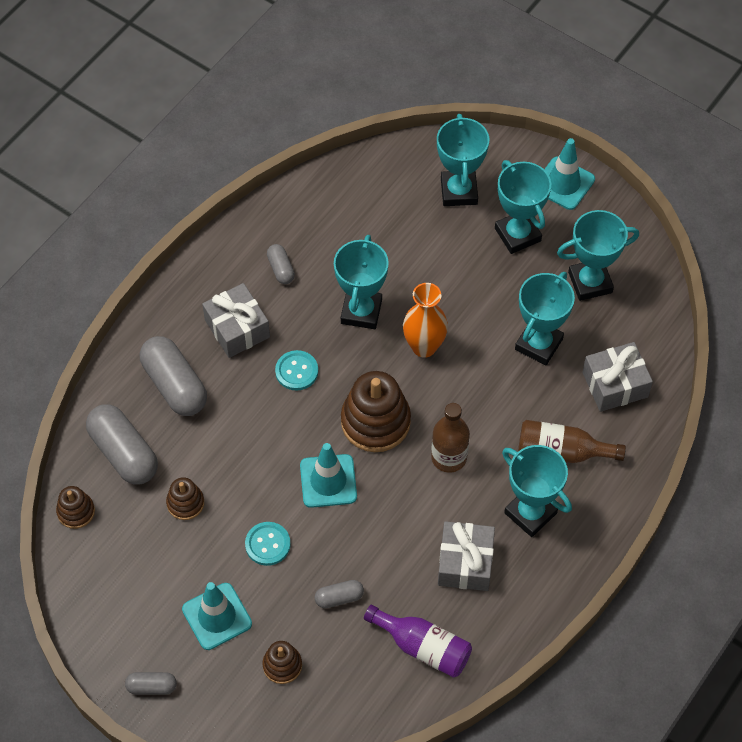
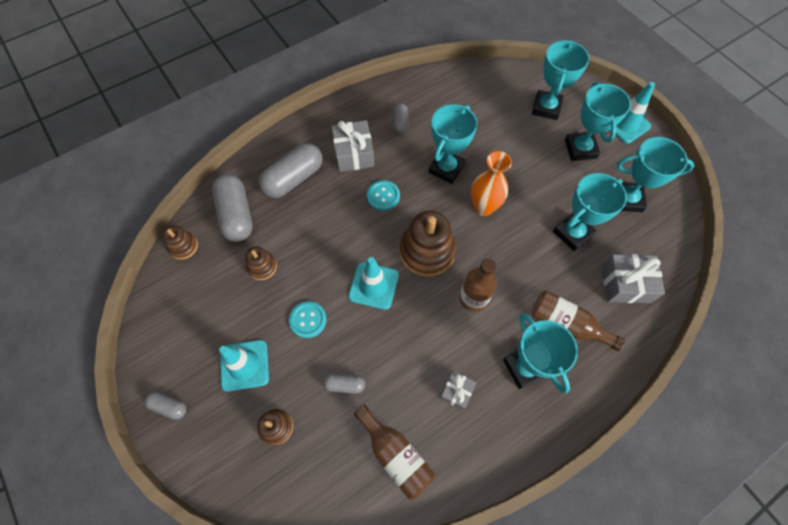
camera: 20 degrees right, 5 degrees up
grey capsule [140,336,207,416] -> grey capsule turned 60 degrees clockwise [259,143,323,198]
purple bottle [364,605,472,678] -> brown bottle [354,404,435,500]
grey gift [438,521,495,591] -> grey gift [440,371,476,410], size x0.58

